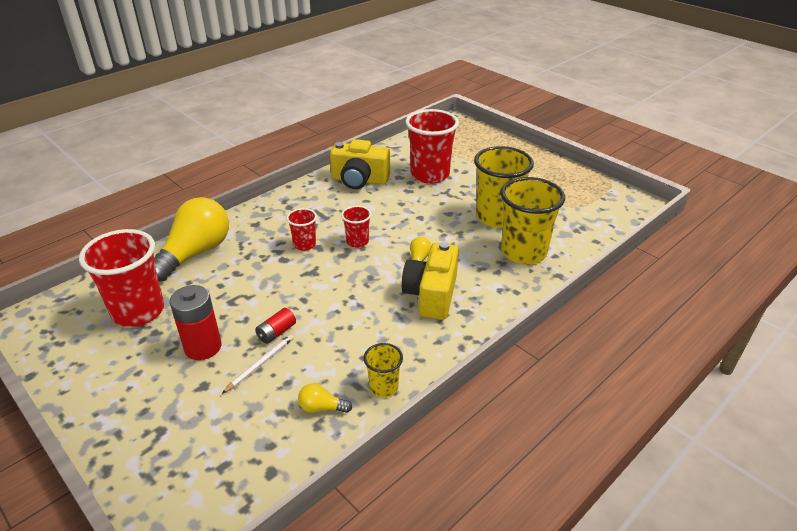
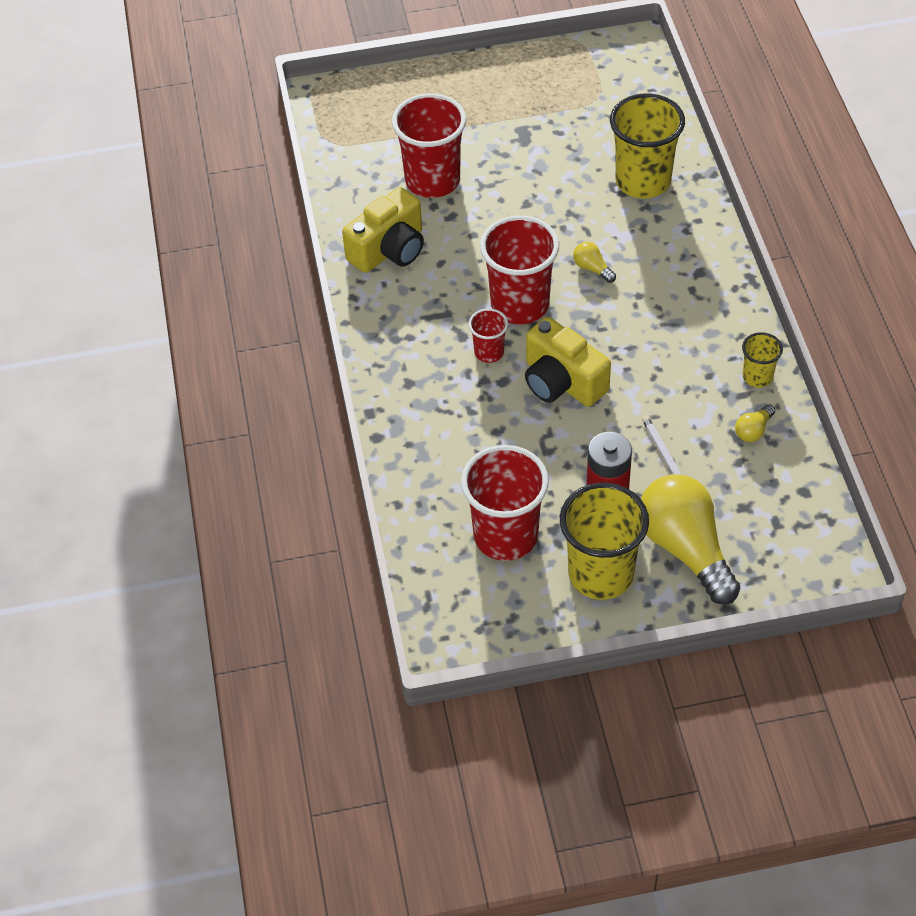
camera: 55 degrees left, 15 degrees up
yellow light bulb [154,197,229,282] -> yellow light bulb moved to [641,474,740,605]
red battery [255,308,296,344] -> none
red cup [341,206,371,248] -> red cup [480,216,559,324], size x2.00
yellow camera [402,242,459,320] -> yellow camera moved to [525,317,611,407]
yellow cup [474,146,534,228] -> yellow cup moved to [560,483,649,600]

